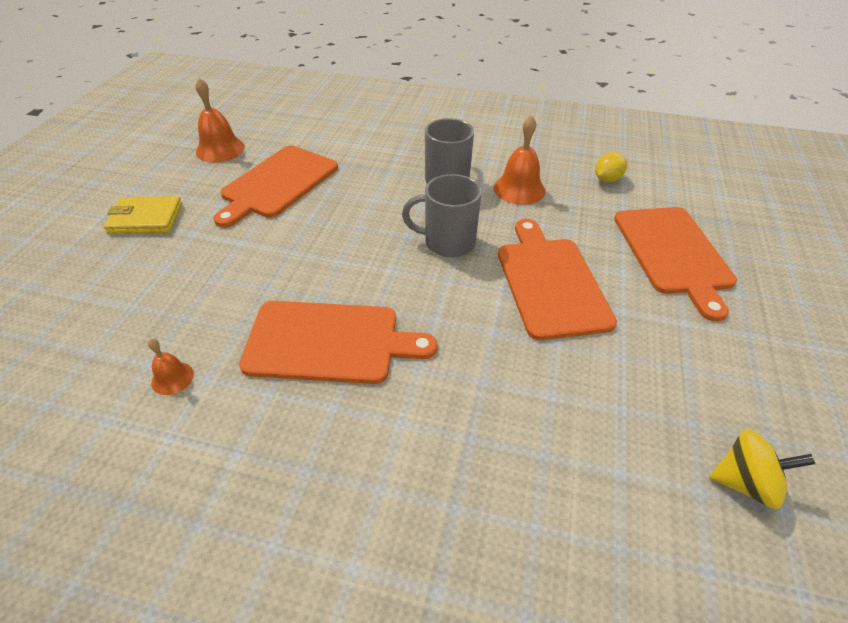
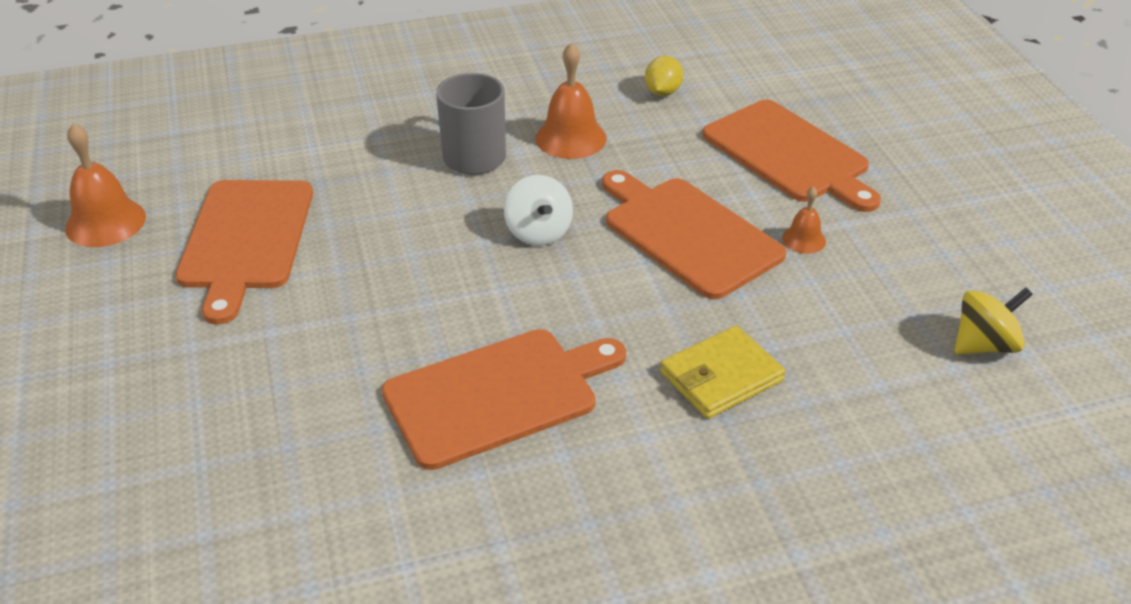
camera: 30 degrees left, 5 degrees down
yellow wallet [104,196,182,234] -> yellow wallet moved to [660,326,786,419]
orange bell [148,339,194,395] -> orange bell moved to [782,187,826,254]
grey mug [402,174,482,257] -> white spinning top [504,175,573,246]

